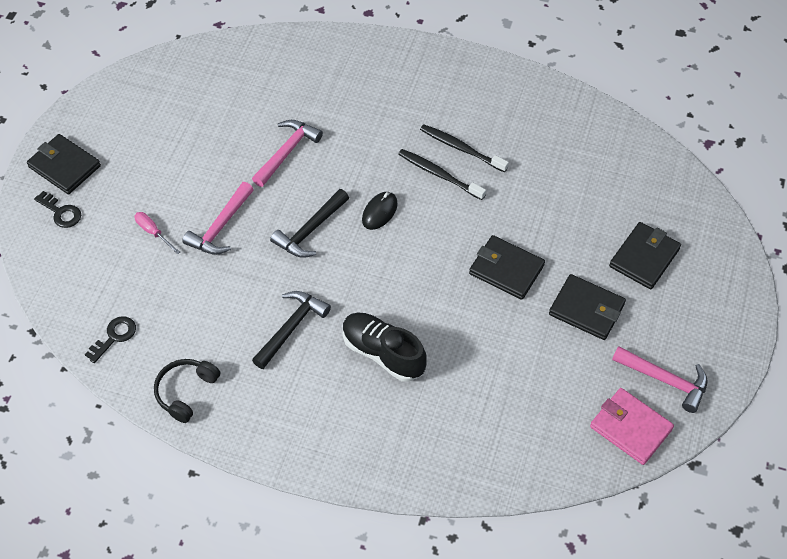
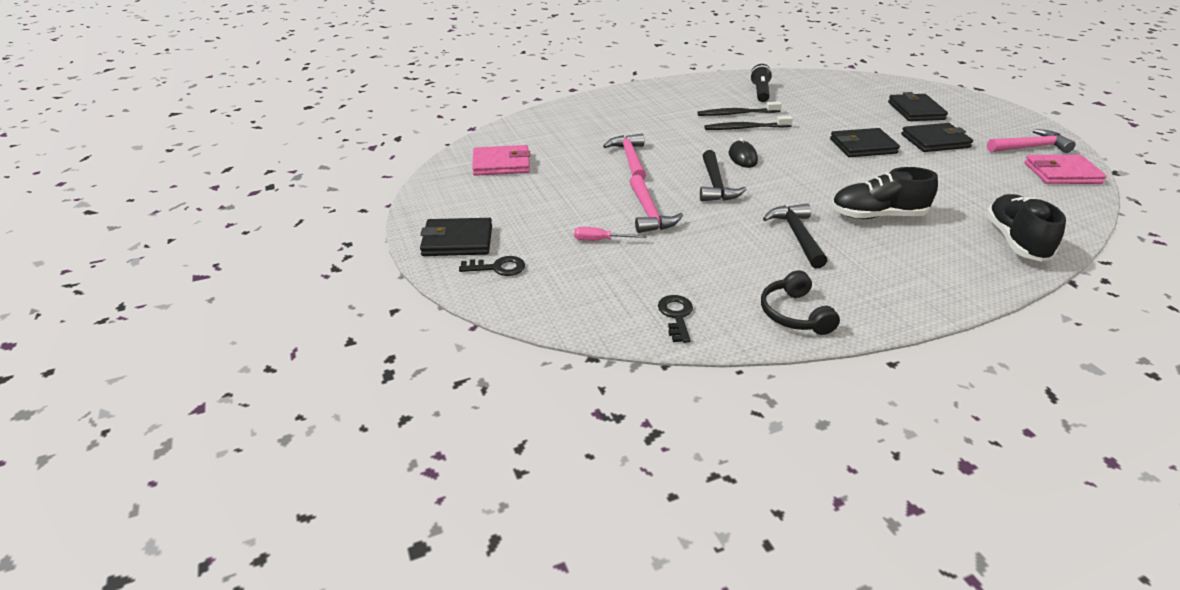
camera: 40 degrees left, 20 degrees down
none -> pink wallet [472,145,531,176]
none -> black flashlight [750,64,772,102]
none -> black shoe [986,194,1066,262]

